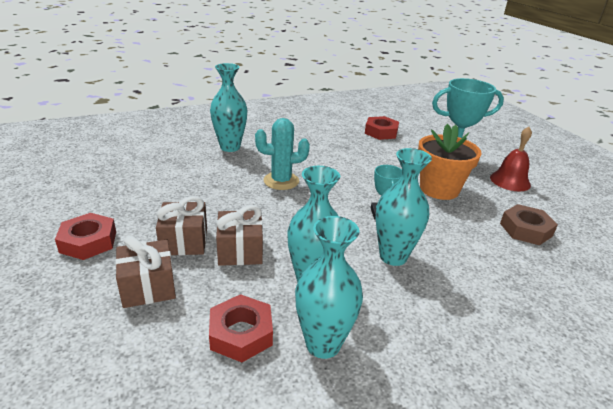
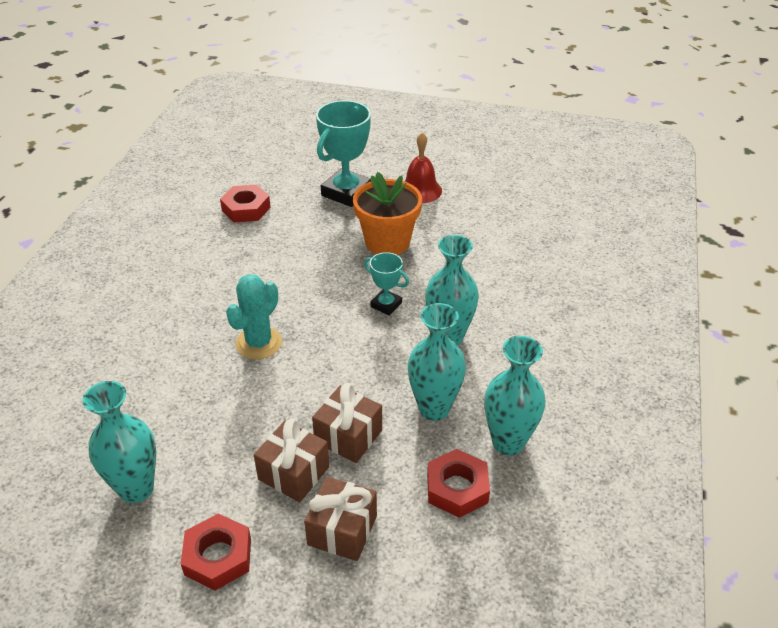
camera: 50 degrees left, 10 degrees up
turquoise vase [210,63,247,152] -> turquoise vase moved to [83,381,156,503]
brown nut [500,204,558,245] -> none

